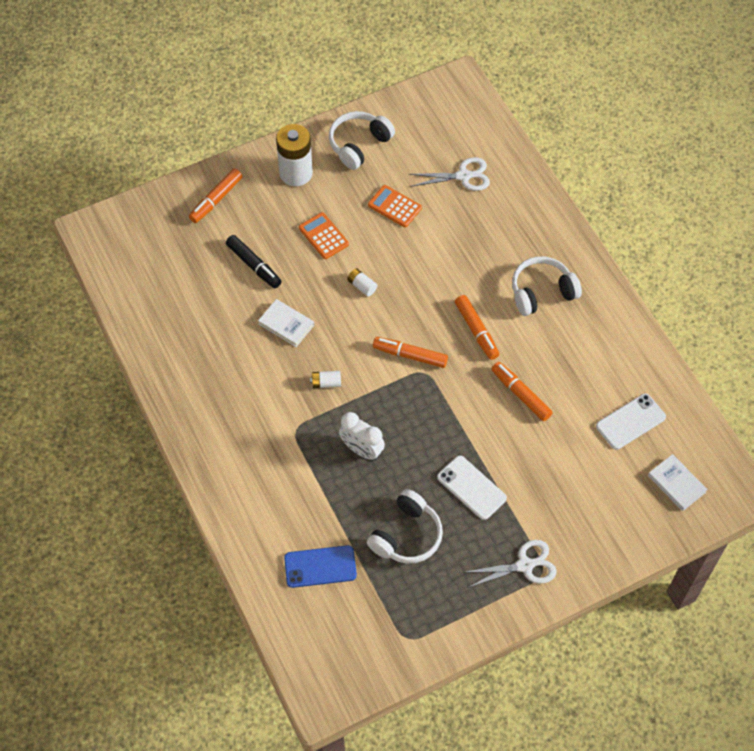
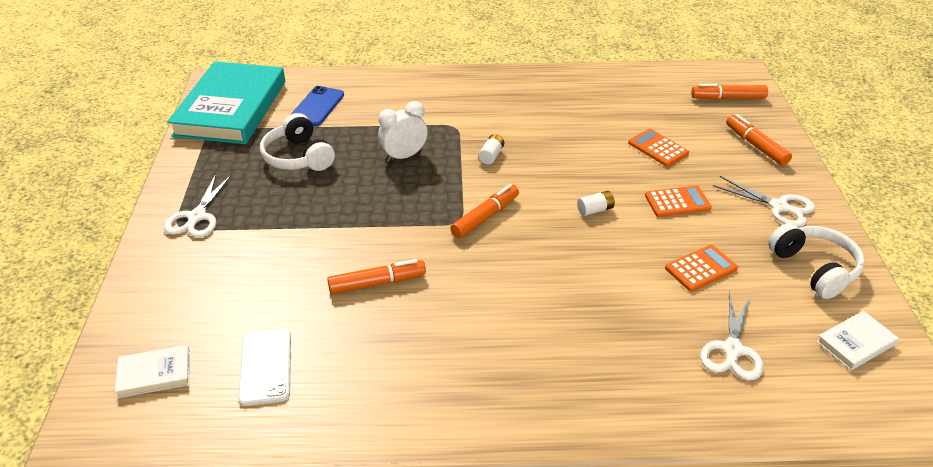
camera: 115 degrees right, 20 degrees down
black marker [226,235,282,288] -> orange calculator [628,129,689,167]
white book [258,299,314,347] -> white book moved to [816,311,899,371]
white battery [276,124,313,186] -> white scissors [713,176,815,227]
white phone [437,456,507,520] -> none
orange marker [455,295,499,360] -> orange marker moved to [691,84,768,100]
white headphones [512,256,582,316] -> none
none -> turquoise book [167,61,285,144]

